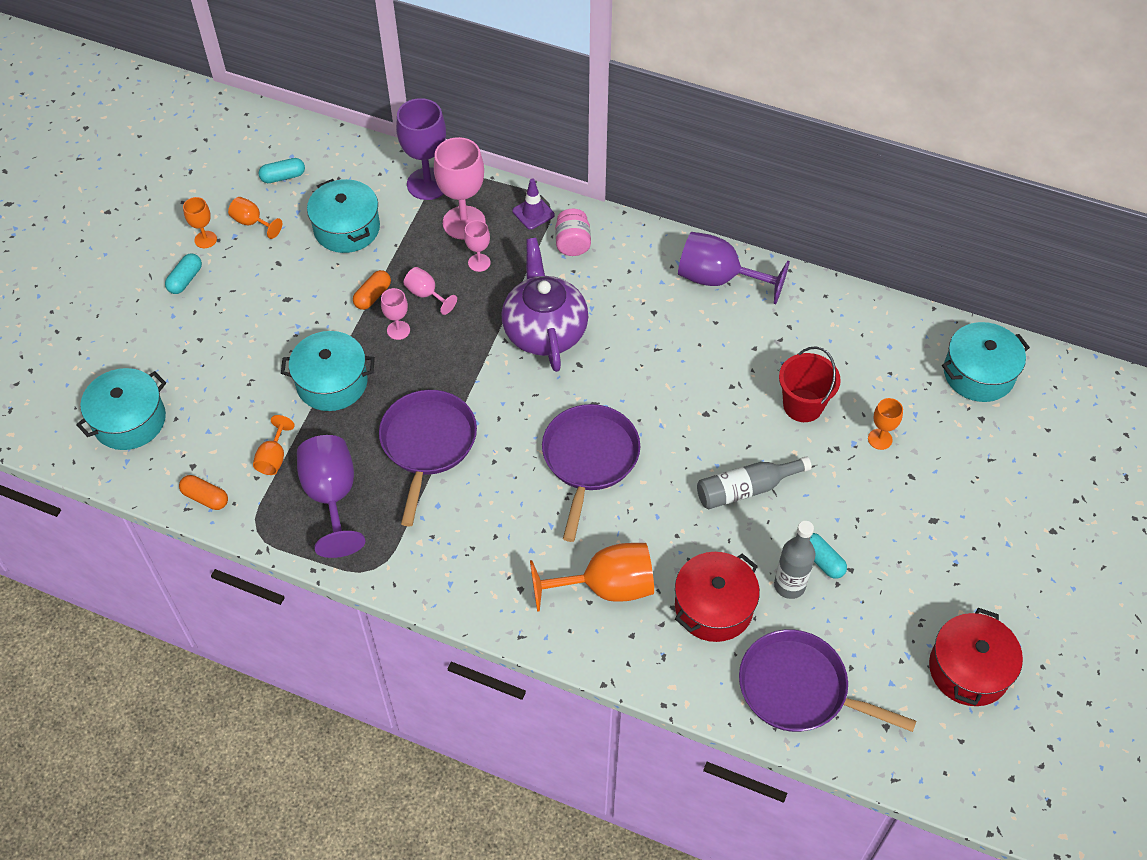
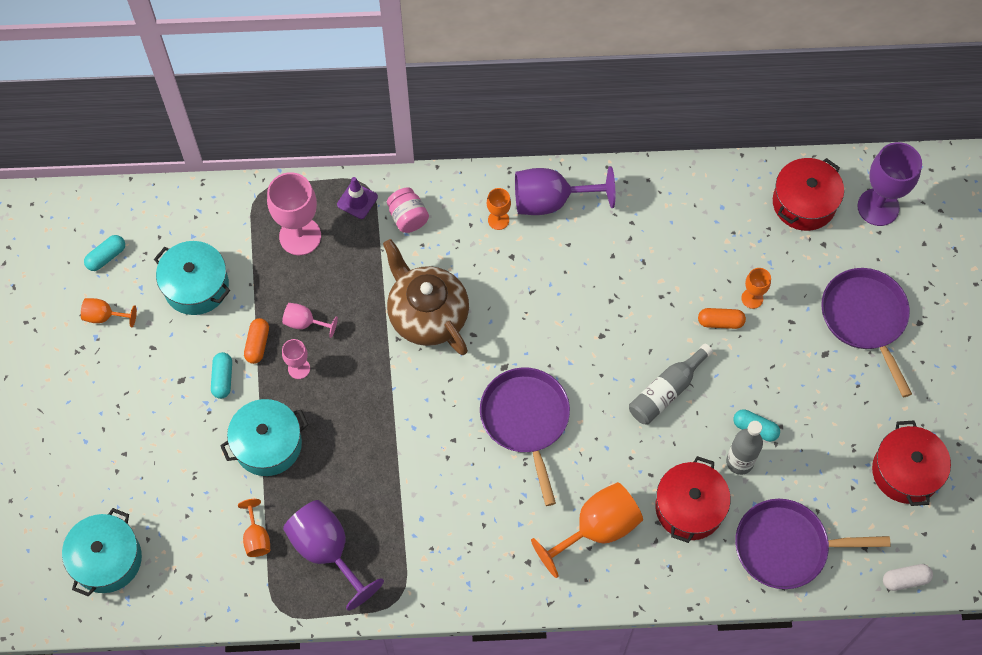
camera: 25 degrees left, 10 degrees up
turquoise capsule [165,254,202,294] -> turquoise capsule moved to [211,352,232,399]
orange capsule [179,475,228,510] -> orange capsule moved to [698,308,746,329]
orange goblet [183,197,217,248] -> orange goblet moved to [487,188,511,230]
purple pan [379,390,477,526] -> purple pan moved to [821,268,912,397]
purple goblet [396,98,446,200] -> purple goblet moved to [857,142,922,226]
pink goblet [464,220,491,272] -> none
purple teapot [501,238,588,372] -> brown teapot [383,239,469,355]
red bucket [779,347,841,422] -> none
turquoise pot [942,322,1030,402] -> red pot [773,158,844,231]
none -> white capsule [883,564,933,591]

